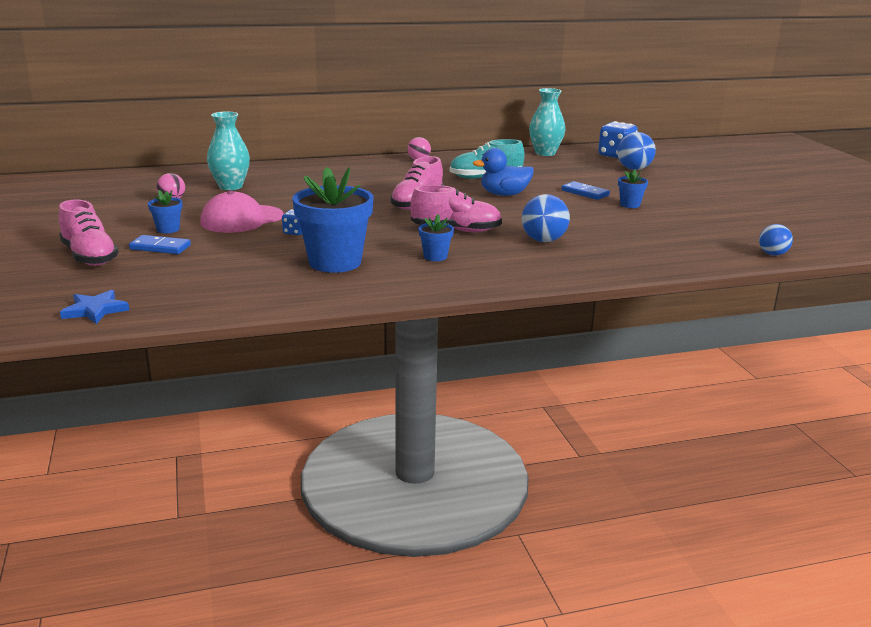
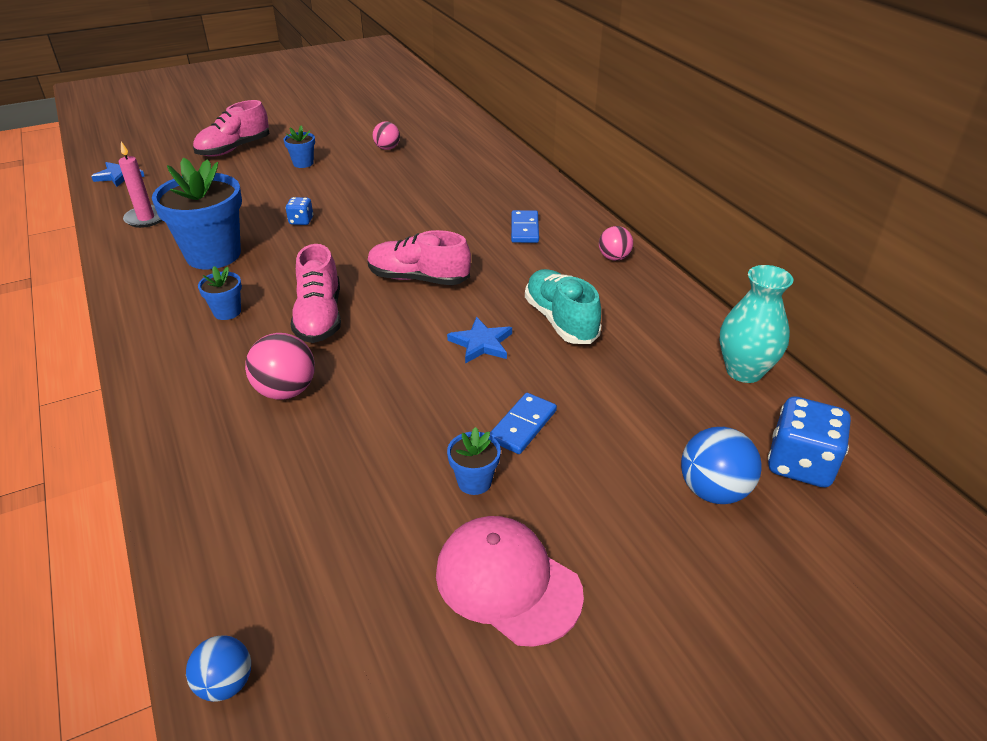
camera: 80 degrees right, 15 degrees up
blue domino [129,235,191,254] -> blue domino moved to [511,210,539,243]
pink cap [200,191,284,233] -> pink cap moved to [436,516,584,647]
turquoise vase [207,112,250,190] -> none
blue duck [472,148,534,196] -> blue star [447,317,512,364]
blue ball [522,194,570,242] -> pink ball [245,333,315,400]
none -> pink candle [119,141,162,228]

